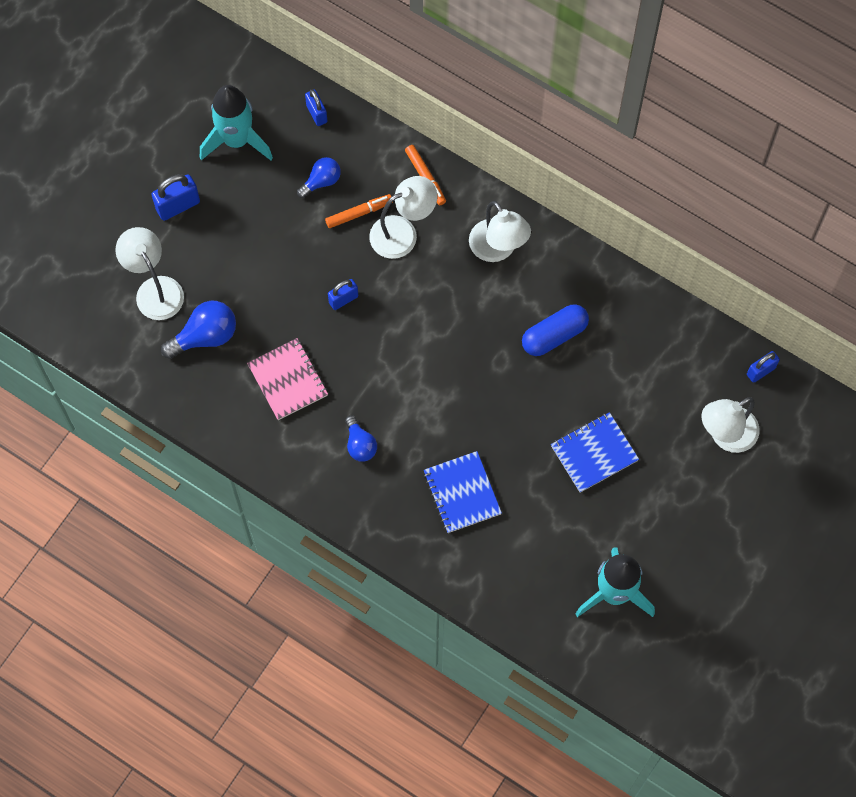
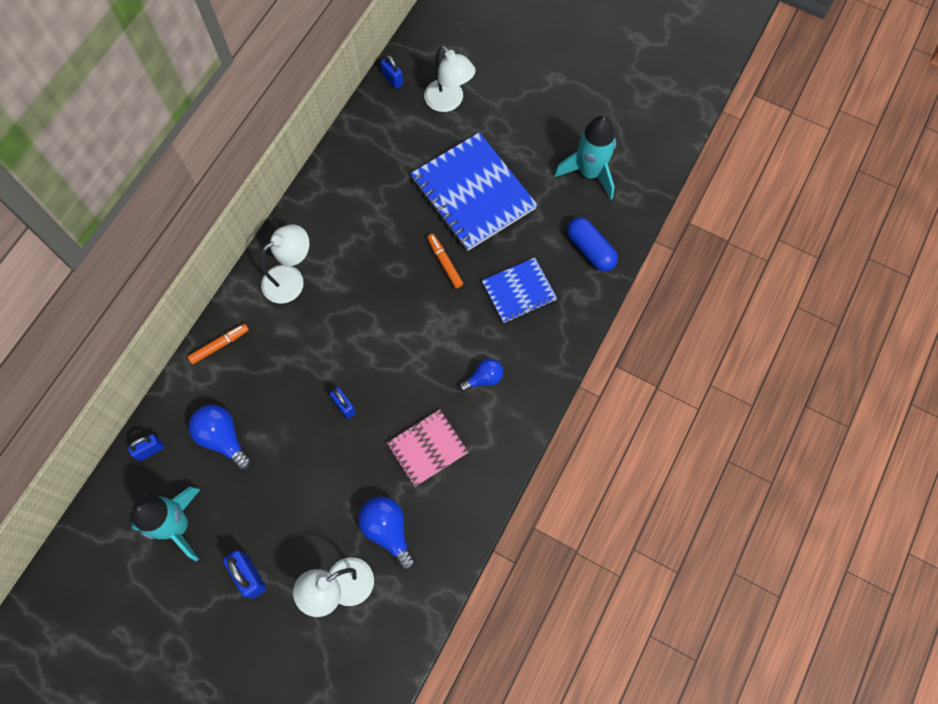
camera: 95 degrees left, 0 degrees up
blue light bulb [297,157,341,198] -> blue light bulb [189,405,252,471], size x1.57
orange marker [325,194,393,228] -> orange marker moved to [427,234,463,288]
white lamp [369,176,437,259] -> none
blue capsule [522,305,589,356] -> blue capsule moved to [567,217,618,271]
blue notebook [551,412,639,493] -> blue notebook [410,132,538,251], size x1.77

